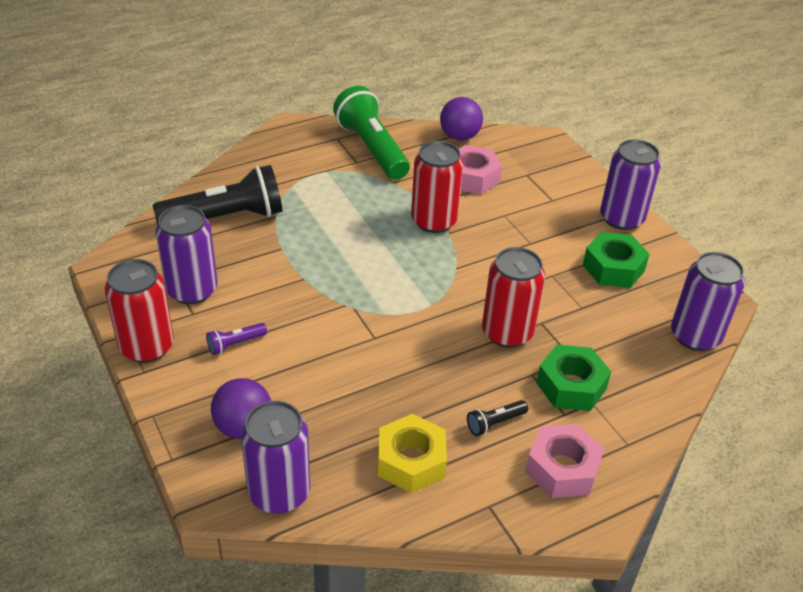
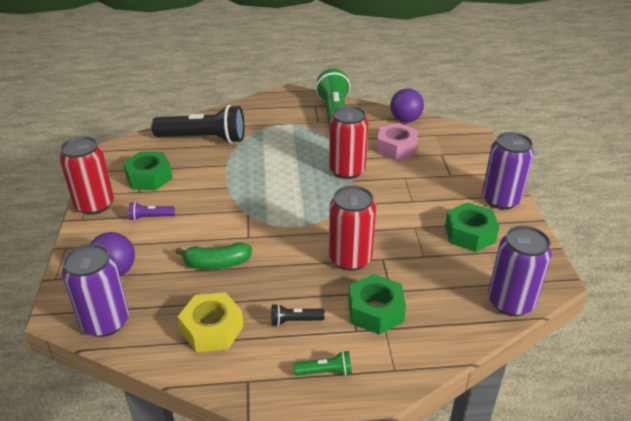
camera: 25 degrees right, 5 degrees down
purple can [155,205,218,304] -> green nut [123,151,173,190]
pink nut [525,424,604,498] -> green flashlight [293,351,352,376]
none -> green banana [176,243,252,269]

